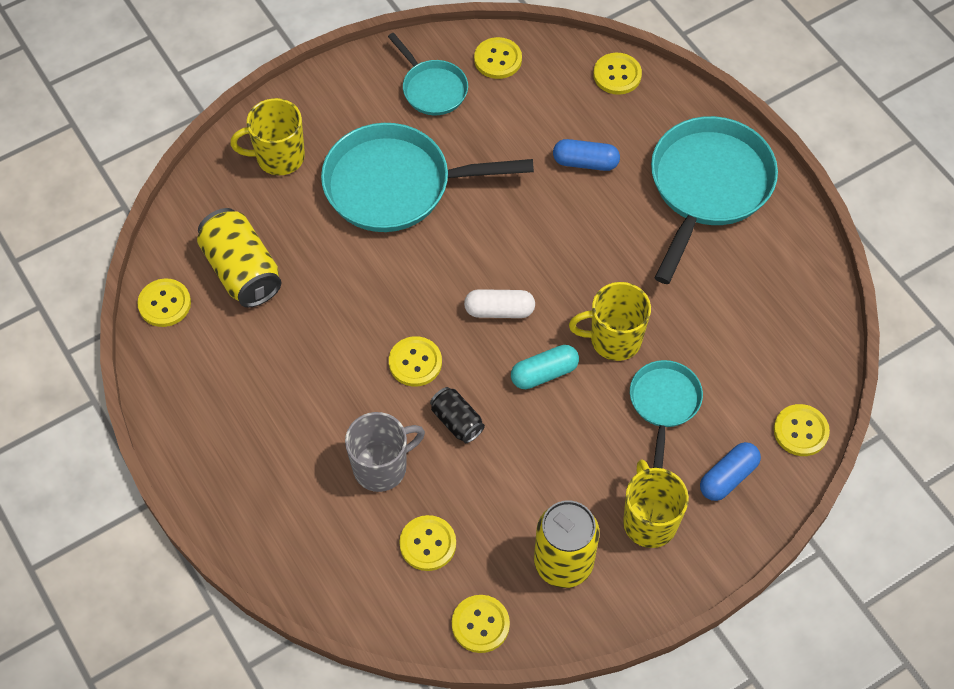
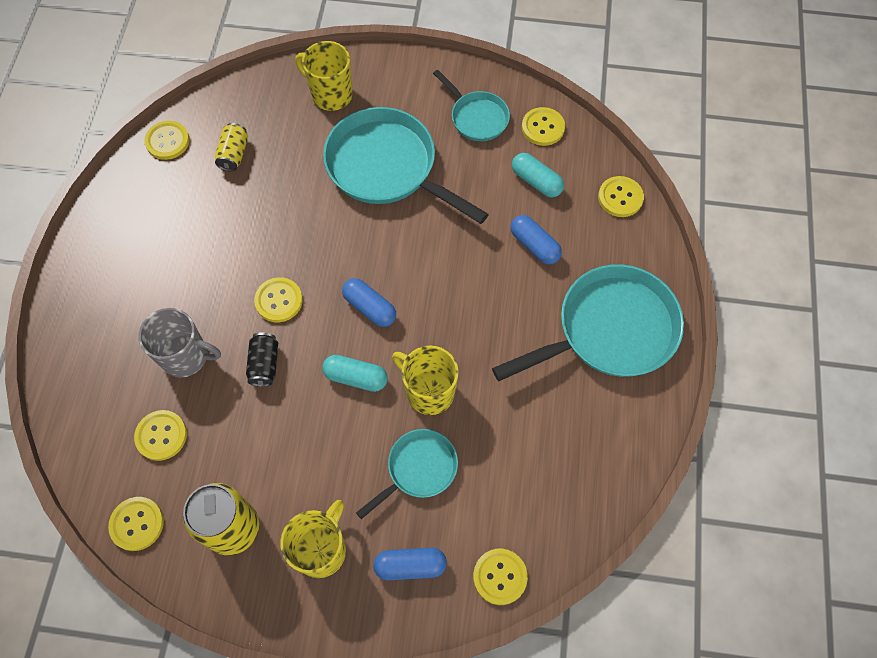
camera: 40 degrees right, 5 degrees up
yellow can [197,208,282,307] -> yellow can [215,123,248,172], size x0.55
turquoise pan [388,33,468,115] -> turquoise pan turned 45 degrees counterclockwise [433,70,510,141]
white capsule [464,289,535,318] -> blue capsule [342,278,396,327]
none -> turquoise capsule [512,153,564,198]

